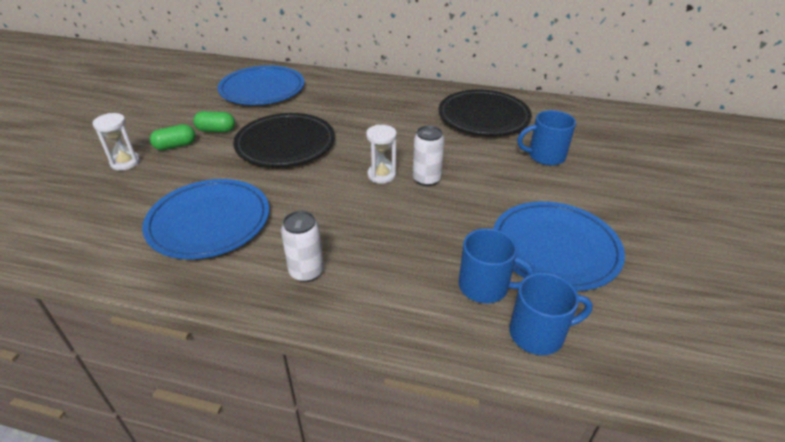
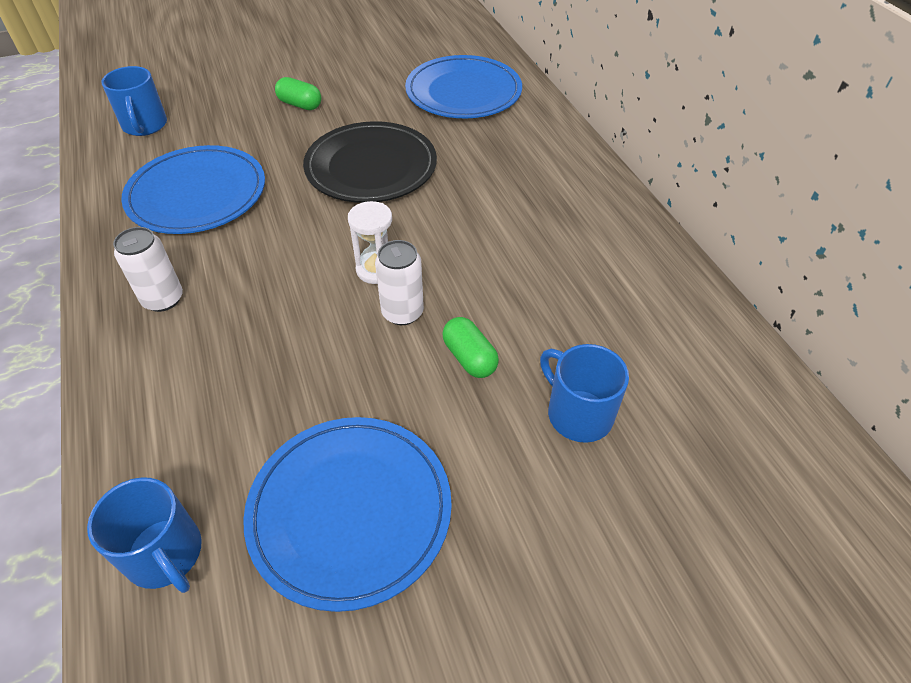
camera: 55 degrees right, 10 degrees up
white hourglass [93,113,140,171] -> none
green capsule [193,111,235,132] -> green capsule moved to [442,317,499,378]
black plate [439,90,532,136] -> none
blue mug [459,228,534,303] -> blue mug moved to [101,66,167,136]

